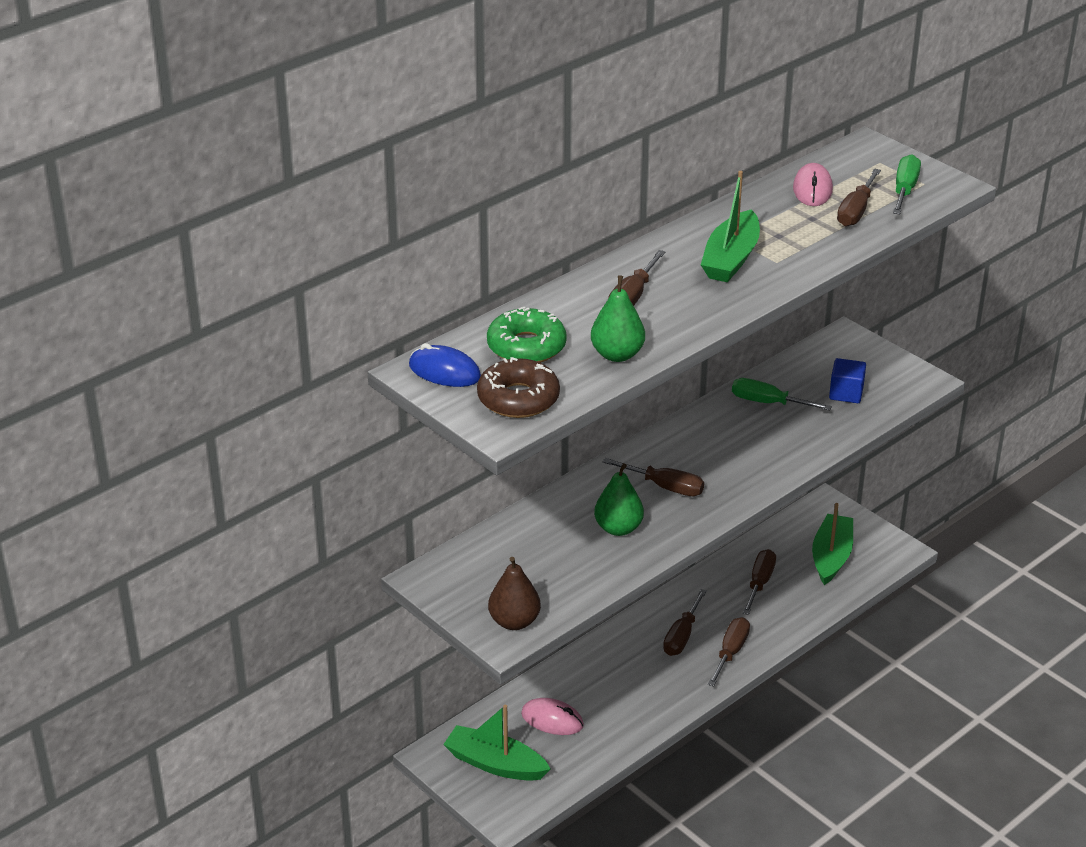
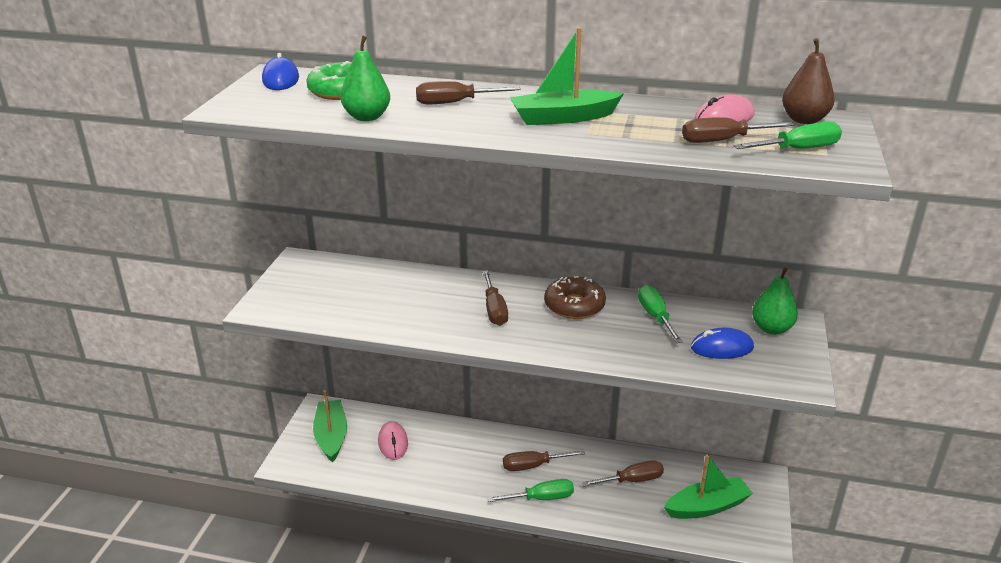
camera: 55 degrees right, 5 degrees down
brown donut [477,357,560,418] -> brown donut moved to [544,276,606,319]
brown pear [488,557,541,630] -> brown pear moved to [782,38,835,124]
green pear [594,463,644,536] -> green pear moved to [752,268,798,335]
brown screwdriver [708,617,750,687] -> green screwdriver [488,479,574,502]
blue cube [829,358,866,403] -> blue mouse [691,328,754,359]

